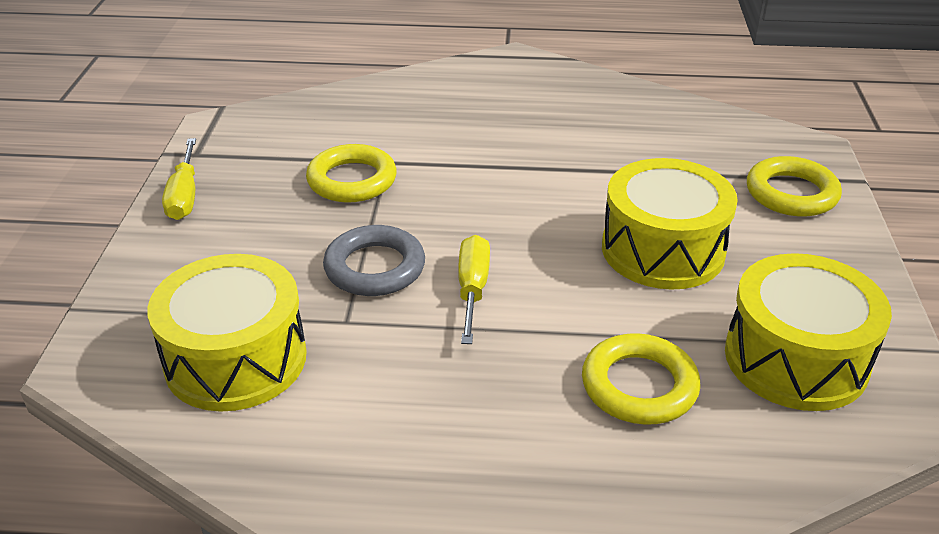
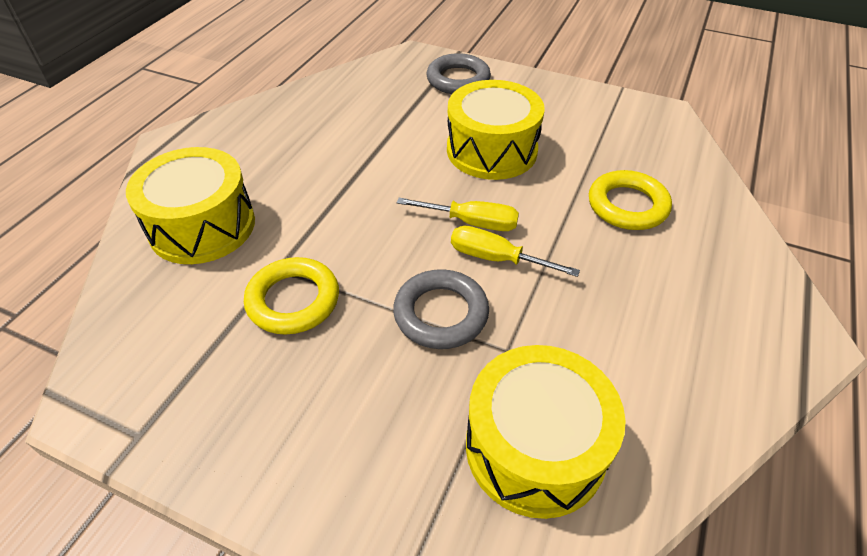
camera: 70 degrees left, 10 degrees up
yellow screwdriver [162,138,196,220] -> yellow screwdriver moved to [397,198,519,231]
yellow drum [725,253,892,411] -> yellow drum moved to [126,147,255,264]
yellow ring [747,156,842,216] -> grey ring [426,53,491,94]

